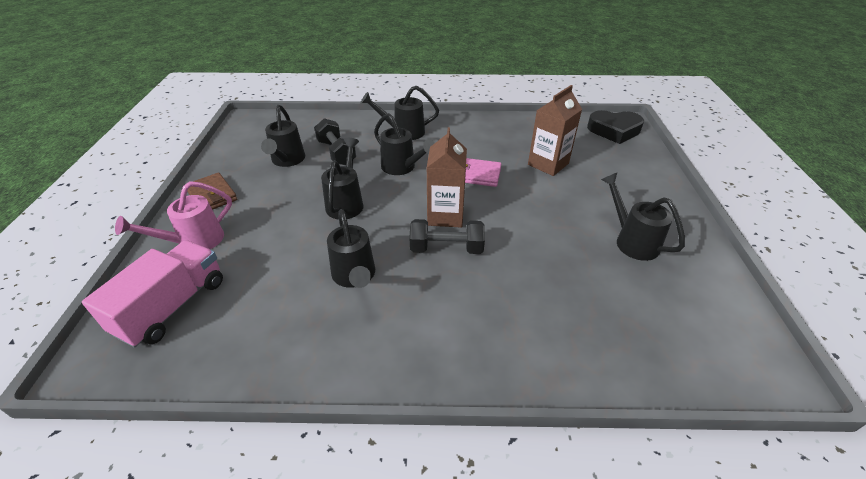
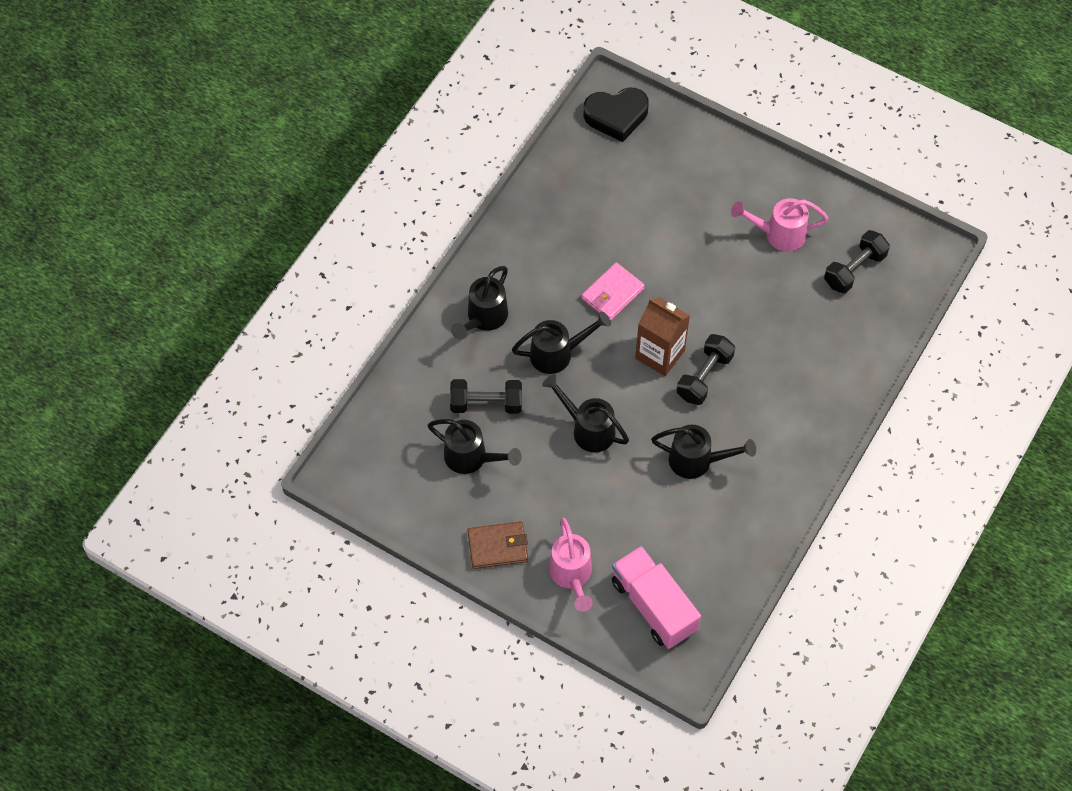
camera: 60 degrees left, 20 degrees up
brown carton [528,85,582,176] -> none
black heart [587,110,644,144] -> black heart turned 45 degrees clockwise [584,88,649,142]
black watering can [601,172,685,261] -> pink watering can [731,198,828,252]
none -> black dumbbell [824,230,890,294]

